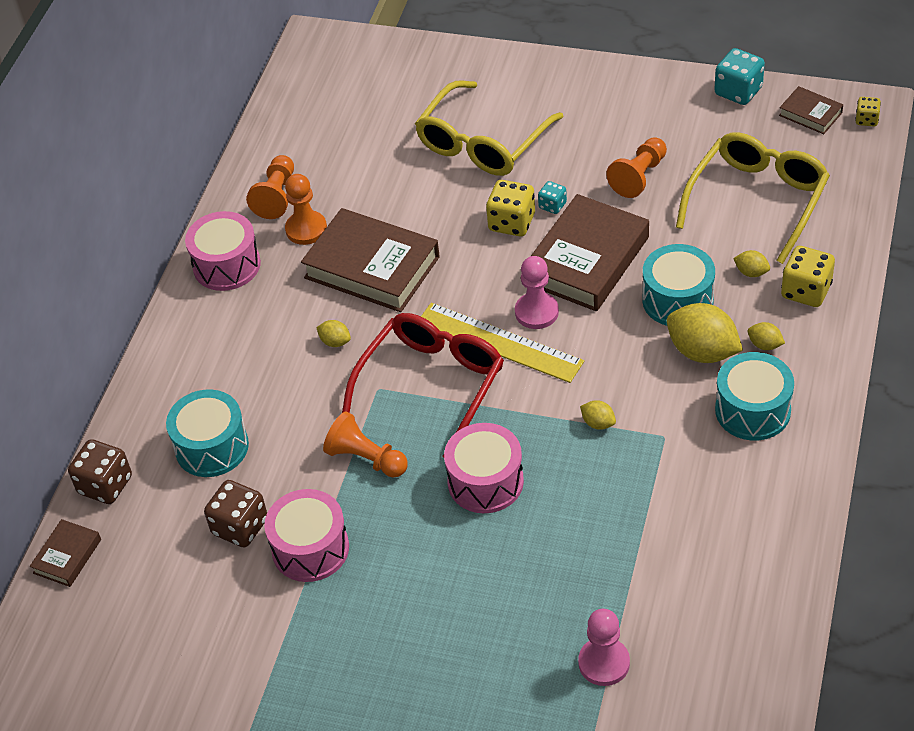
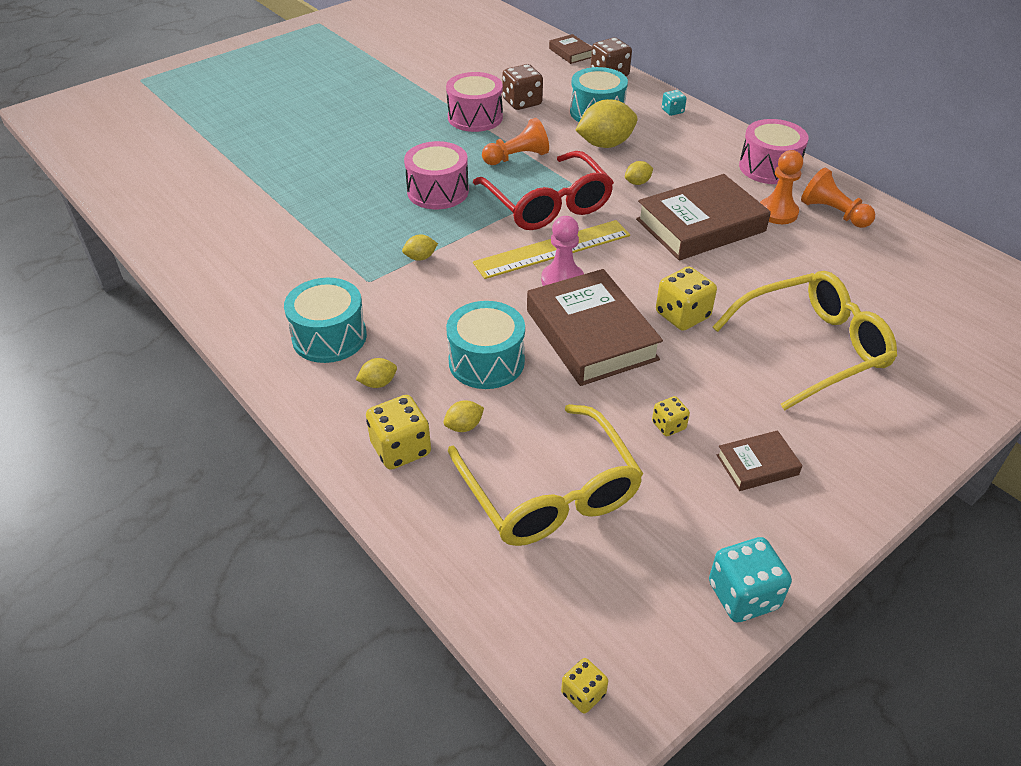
camera: 120 degrees right, 5 degrees down
yellow glasses [415,80,564,176] -> yellow glasses turned 90 degrees clockwise [712,271,897,411]
turquoise dice [538,181,567,214] -> turquoise dice moved to [662,90,687,116]
pink pawn [578,609,630,686] -> none
orange pawn [606,137,667,198] -> yellow dice [652,396,690,436]
yellow lemon [666,303,743,363] -> yellow lemon moved to [576,99,638,148]
brown book [779,86,843,134] -> brown book moved to [717,430,803,491]

